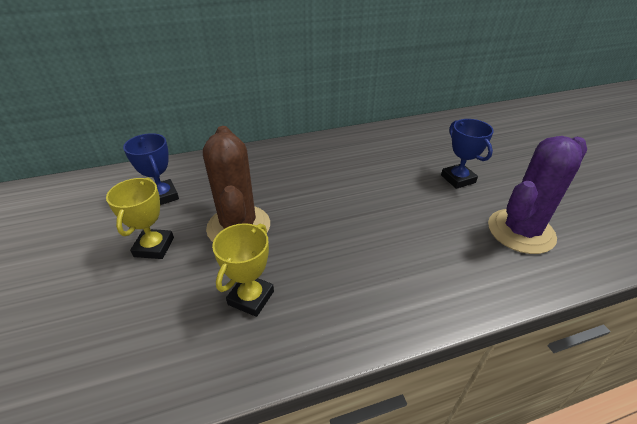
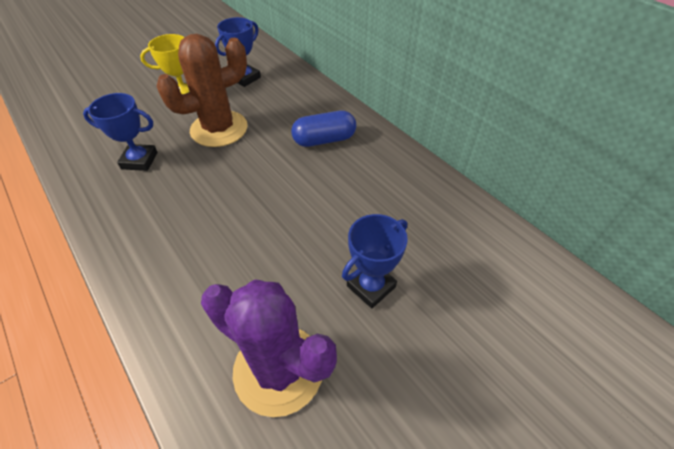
camera: 70 degrees right, 10 degrees up
yellow trophy [212,223,274,317] -> blue trophy [83,93,158,171]
none -> blue capsule [291,110,356,147]

